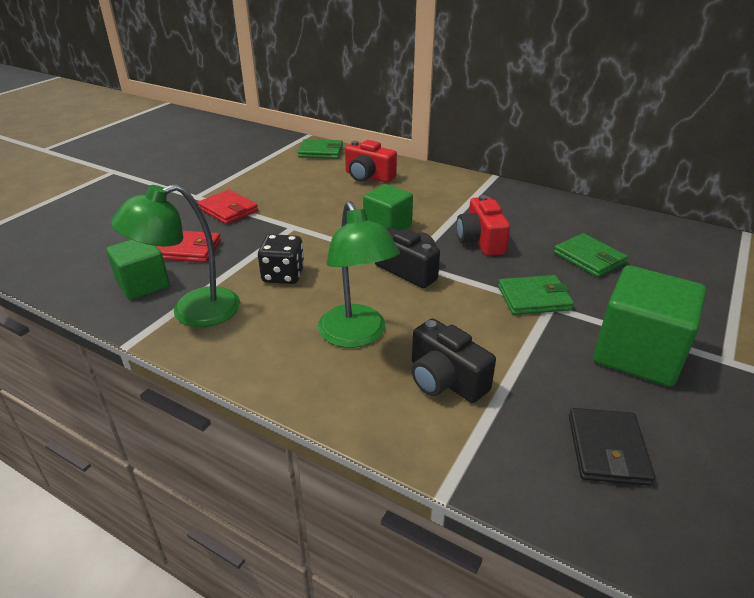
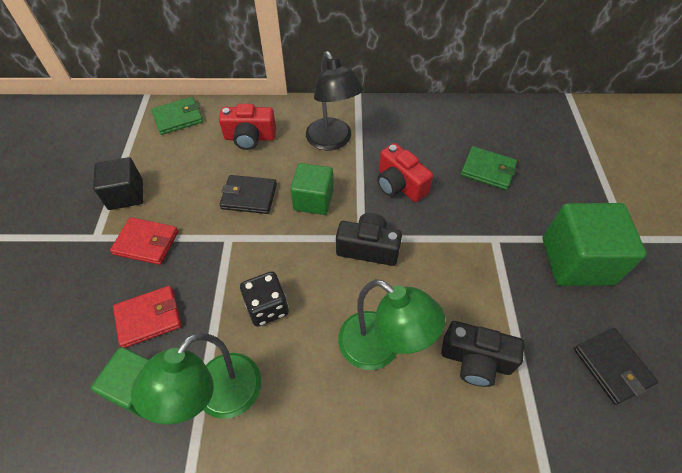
camera: 30 degrees left, 20 degrees up
green wallet [498,275,574,315] -> none
none -> black cube [93,157,143,210]
none -> black wallet [219,175,277,214]
none -> black lamp [306,51,364,150]

